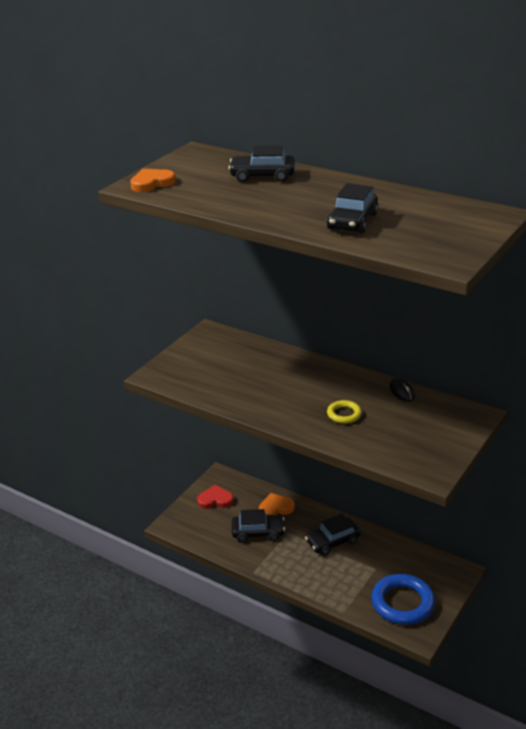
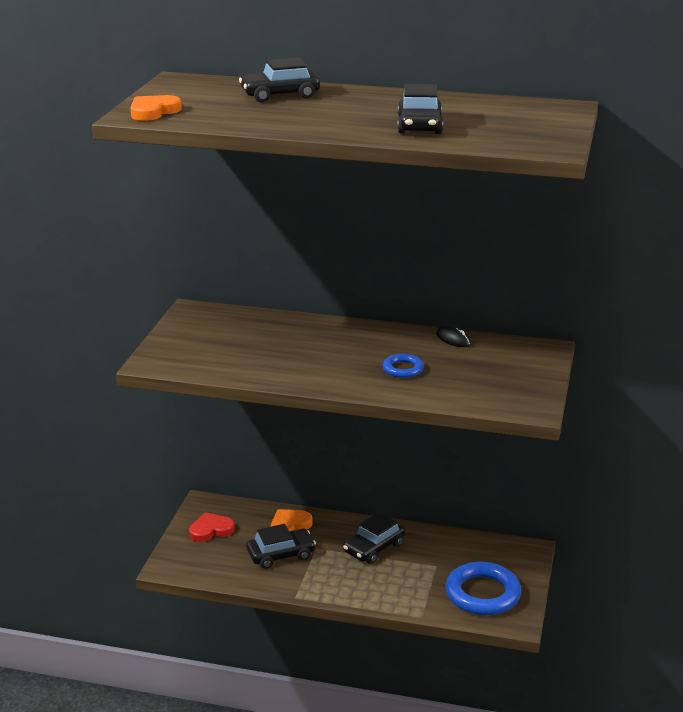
camera: 20 degrees left, 5 degrees down
yellow ring [327,400,362,424] -> blue ring [383,354,424,378]

